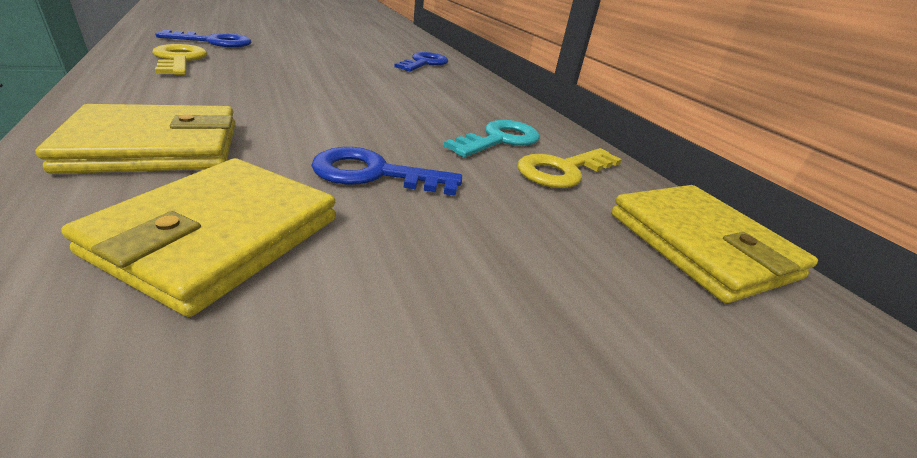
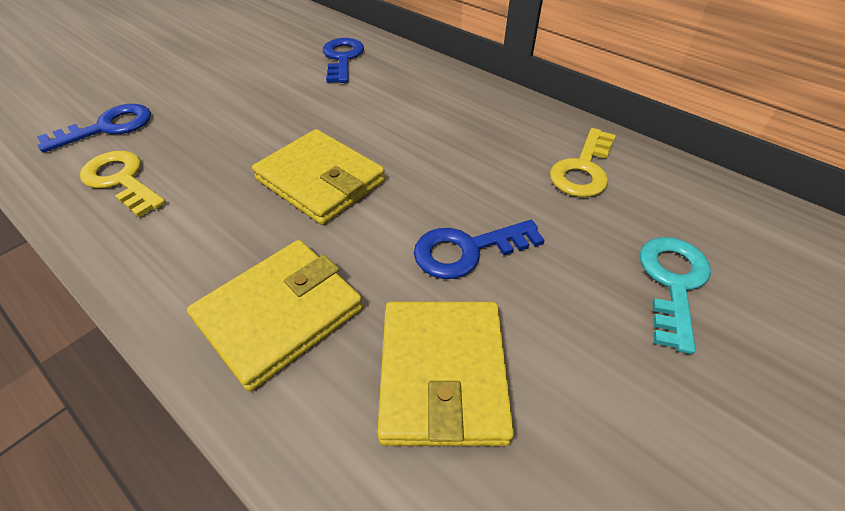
camera: 20 degrees left, 15 degrees up
turquoise key [444,120,540,157] -> turquoise key moved to [640,237,711,354]
yellow wallet [611,185,818,303] -> yellow wallet moved to [252,129,385,225]

